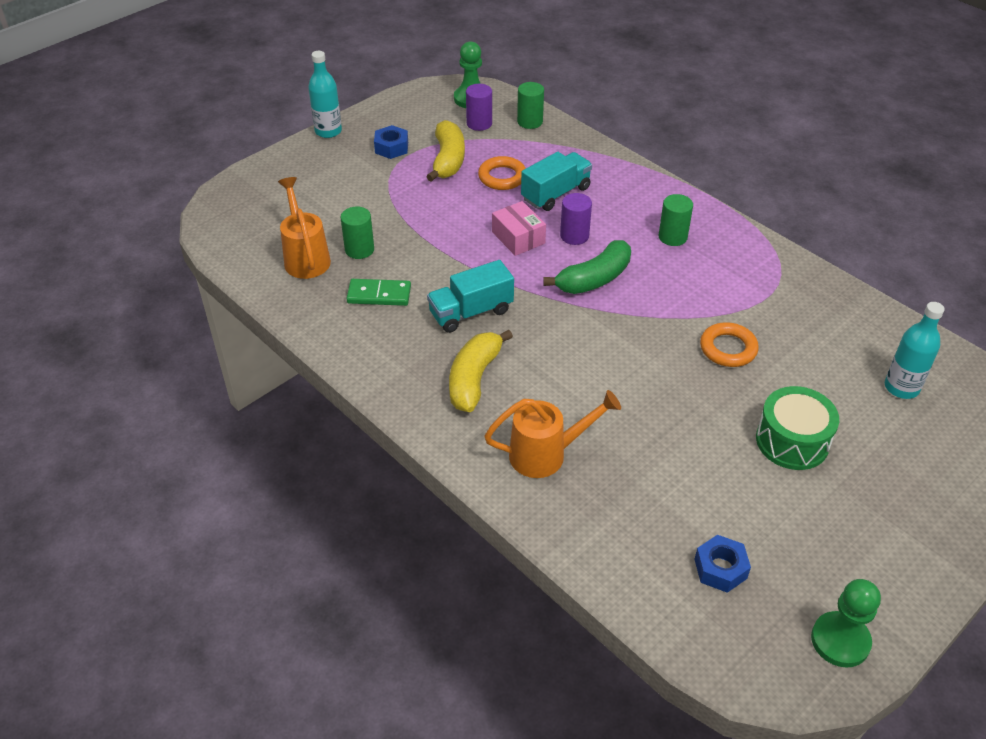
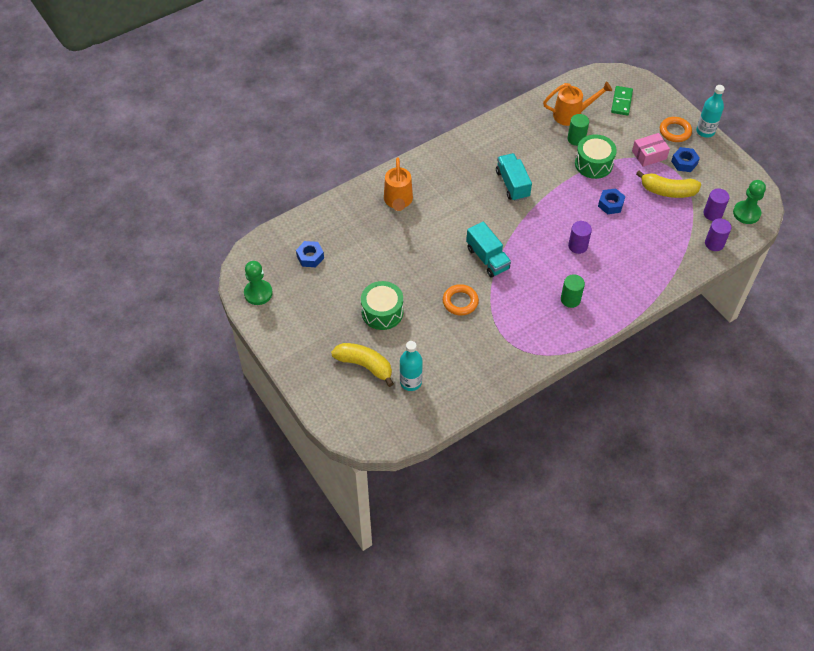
camera: 100 degrees right, 10 degrees up
green domino [346,279,411,306] -> green domino moved to [611,86,633,116]
yellow banana [449,330,513,412] -> yellow banana moved to [331,343,394,387]
orange ring [478,156,526,190] -> orange ring moved to [660,117,692,142]
pink box [492,201,546,256] -> pink box moved to [632,133,670,167]
green cylinder [517,82,544,129] -> purple cylinder [705,218,731,251]
turquoise truck [521,152,592,211] -> turquoise truck moved to [466,221,511,277]
green banana [543,240,631,294] -> none
none -> green drum [575,134,617,179]
none -> blue nut [598,188,625,215]

